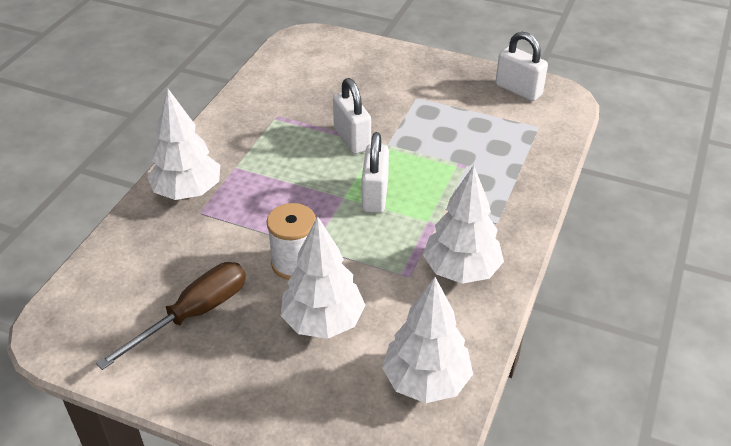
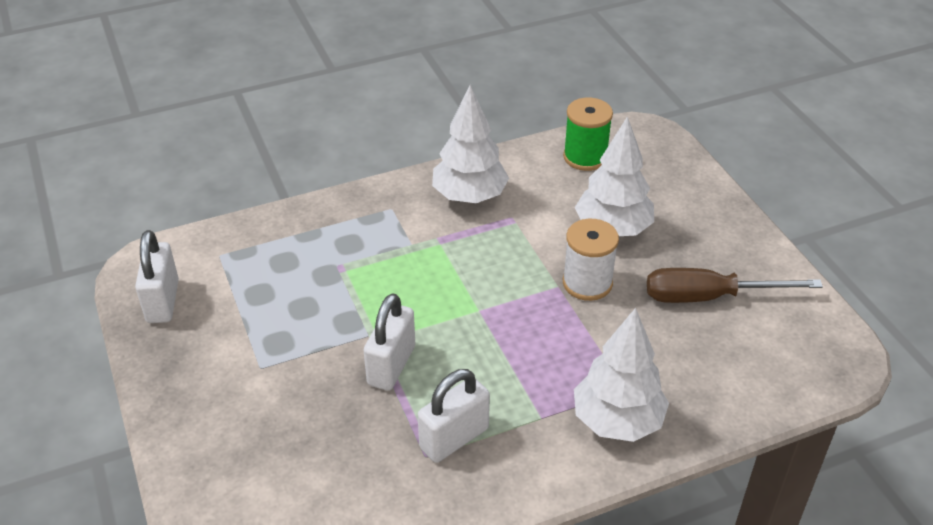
camera: 135 degrees left, 0 degrees up
white padlock [362,132,389,213] -> white padlock moved to [418,369,490,463]
white tree [382,277,473,403] -> green spool [563,97,613,171]

